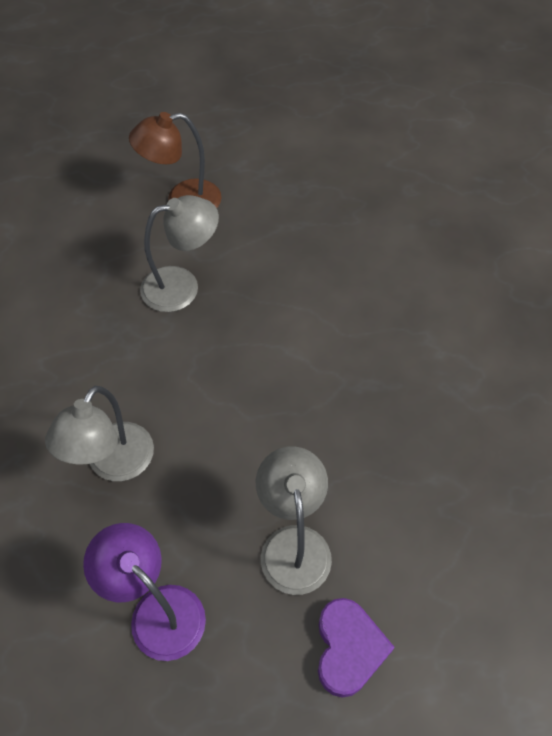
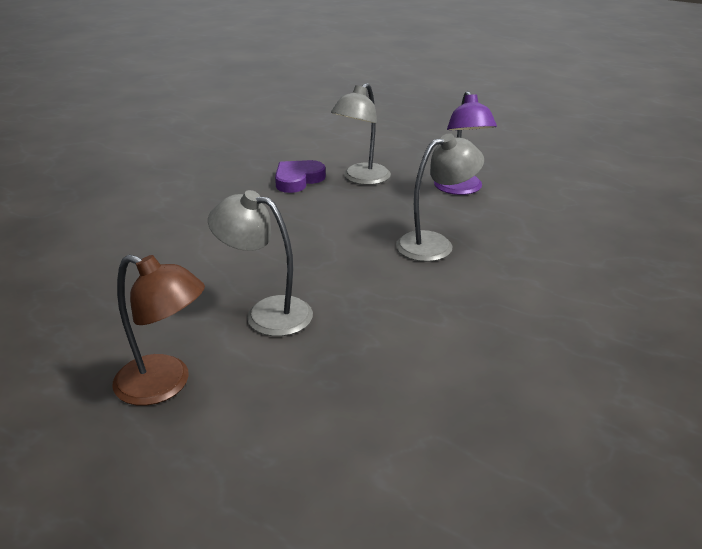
camera: 140 degrees left, 25 degrees down
purple heart [318,598,395,698] -> purple heart moved to [275,160,326,193]

